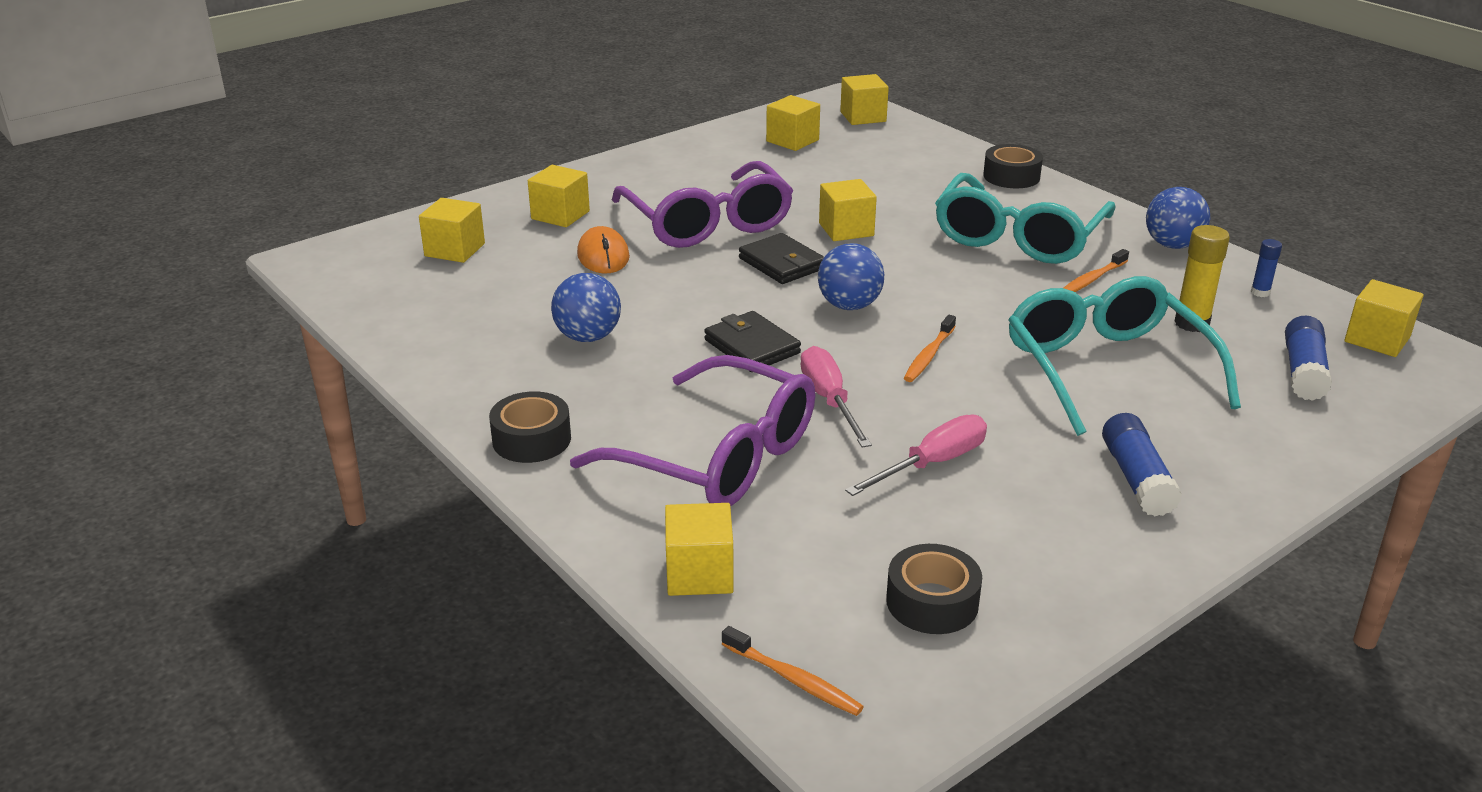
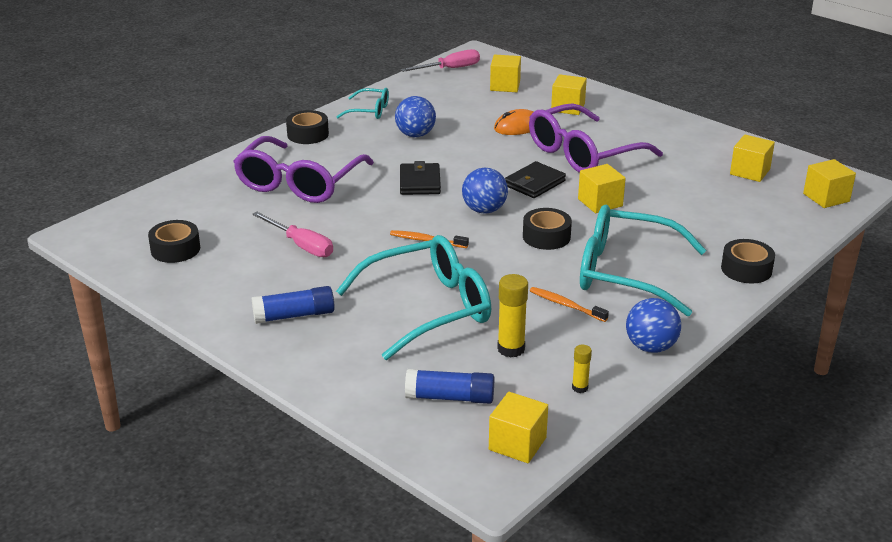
camera: 80 degrees right, 0 degrees up
yellow cube [665,503,734,596] -> none
black wallet [704,311,801,372] -> black wallet turned 45 degrees counterclockwise [400,161,441,195]
orange toothbrush [722,626,864,716] -> none
pink screwdriver [800,346,872,447] -> pink screwdriver moved to [401,49,480,72]
blue glue stick [1251,239,1282,297] -> yellow glue stick [572,345,592,393]
none -> turquoise glasses [336,88,389,119]
none -> black tape [523,208,572,250]

